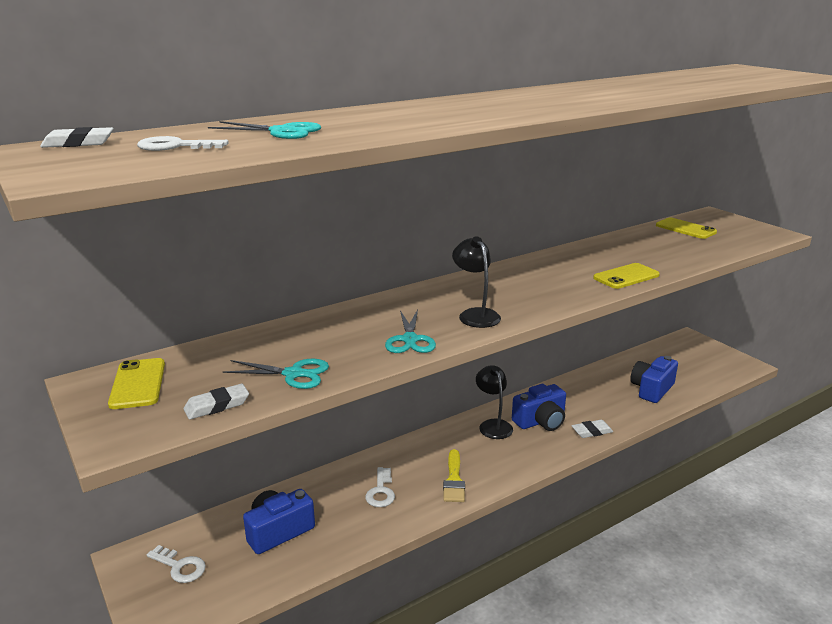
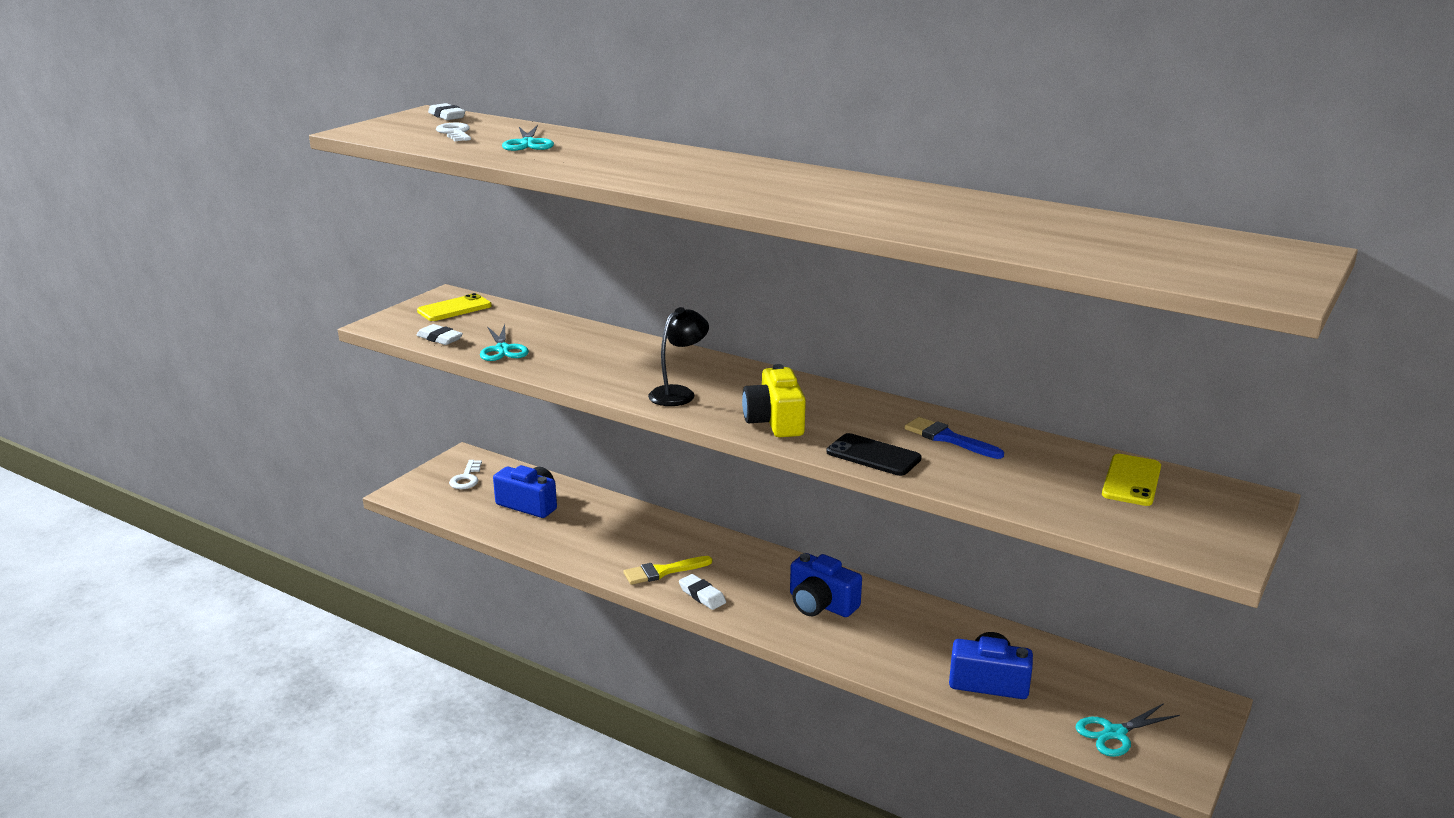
camera: 65 degrees right, 0 degrees up
white key [365,467,395,507] -> none
turquoise scissors [385,309,436,353] -> turquoise scissors moved to [1075,703,1180,757]
black lamp [476,365,513,439] -> none
white eraser [571,420,613,438] -> white eraser moved to [679,574,726,610]
yellow phone [593,263,660,289] -> black phone [827,433,922,476]
none -> yellow camera [742,364,806,437]
none -> blue brush [904,417,1004,459]

